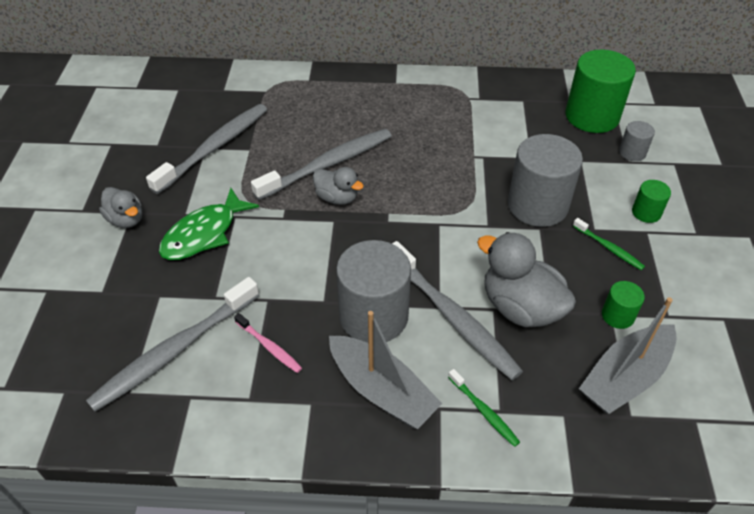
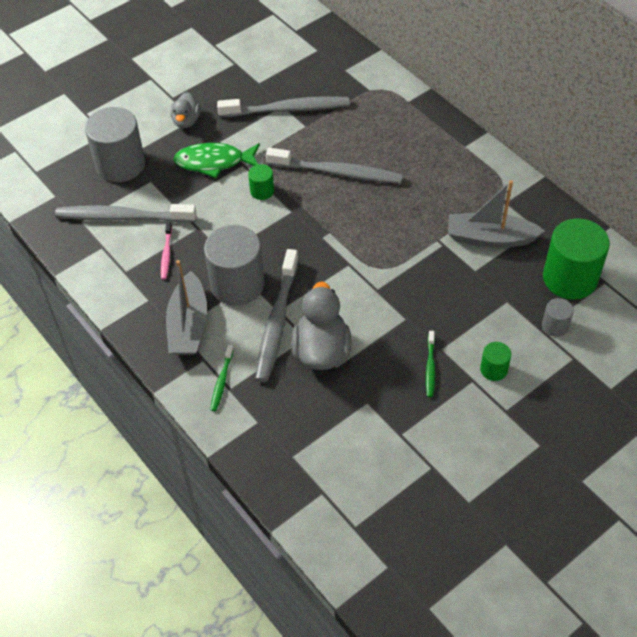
camera: 50 degrees right, 5 degrees up
grey duck [313,167,364,205] -> none
grey cylinder [508,134,583,227] -> grey cylinder moved to [85,107,145,182]
grey boat [579,297,677,414] -> grey boat moved to [448,180,545,248]
green cylinder [602,281,645,329] -> green cylinder moved to [248,164,274,200]

